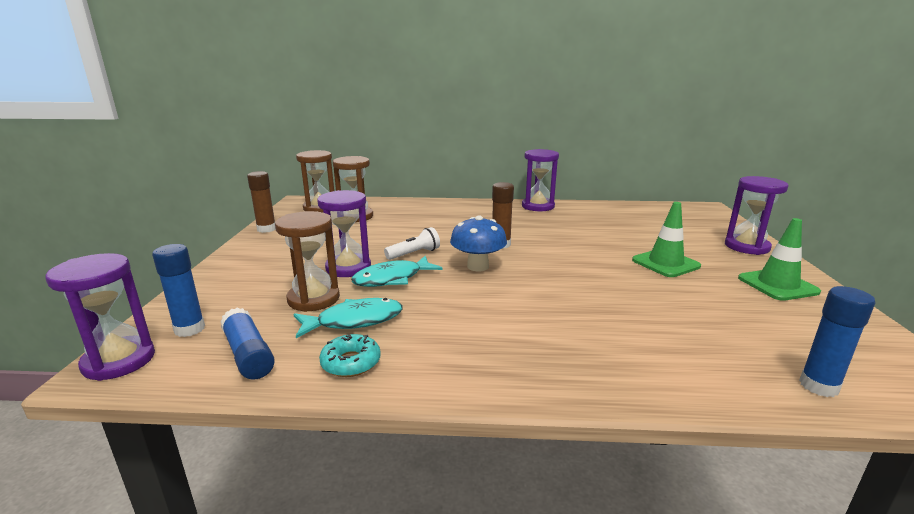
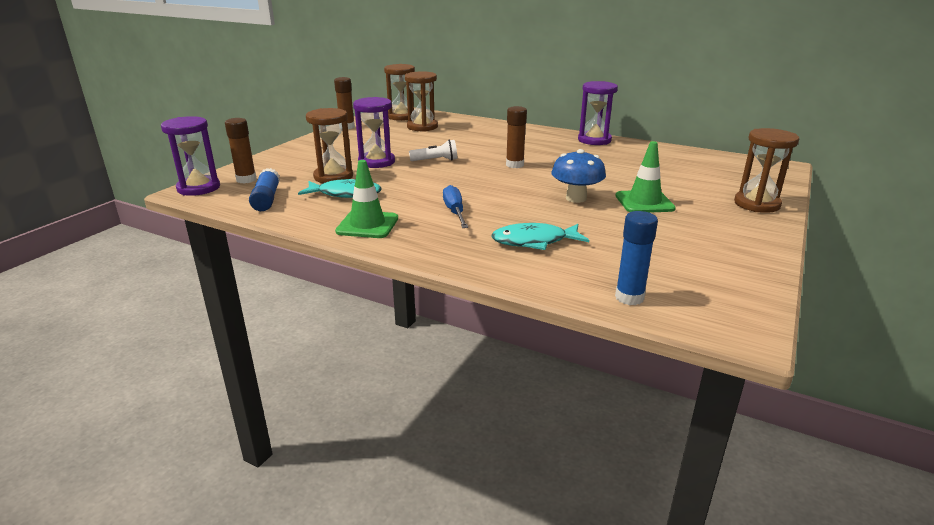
camera: 25 degrees right, 5 degrees up
blue glue stick [152,244,205,337] -> brown glue stick [225,118,256,183]
turquoise donut [319,334,381,377] -> none
turquoise fish [351,256,443,287] -> turquoise fish moved to [491,223,589,250]
blue mushroom [450,216,507,271] -> blue mushroom moved to [551,149,606,203]
purple hourglass [725,176,789,255] -> brown hourglass [734,128,799,213]
green traffic cone [738,218,821,301] -> green traffic cone moved to [335,160,398,238]
none -> blue screwdriver [443,185,468,228]

